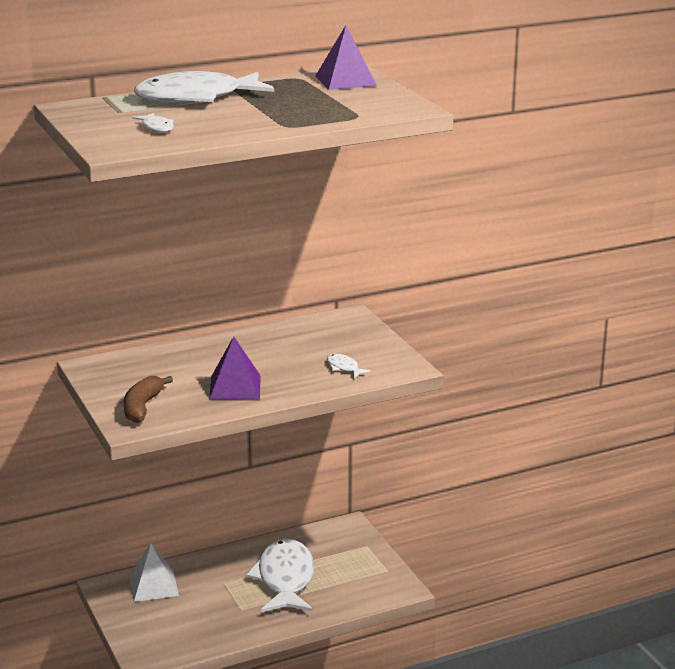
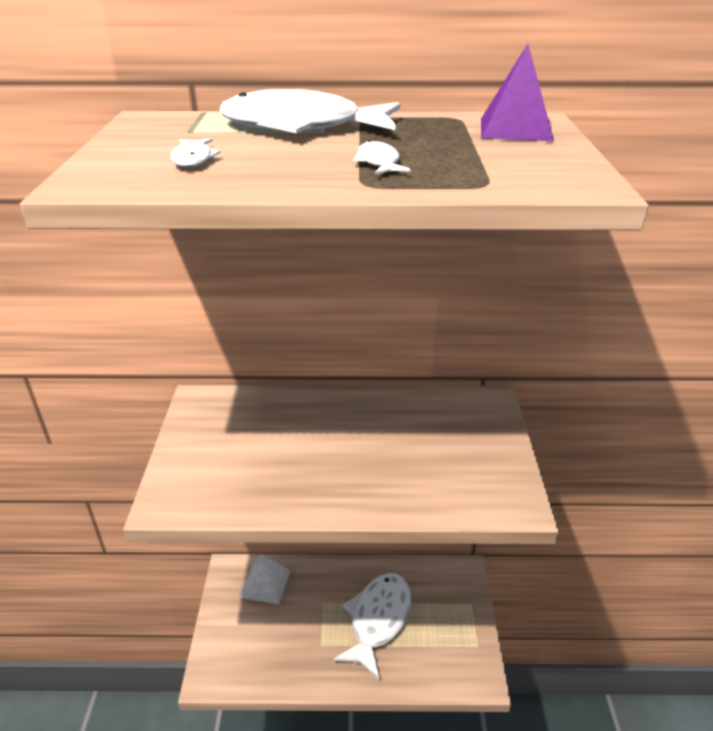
camera: 25 degrees right, 10 degrees up
brown banana [124,376,173,423] -> none
purple pyramid [209,336,261,400] -> none
white fish [327,354,371,378] -> white fish moved to [353,140,410,175]

